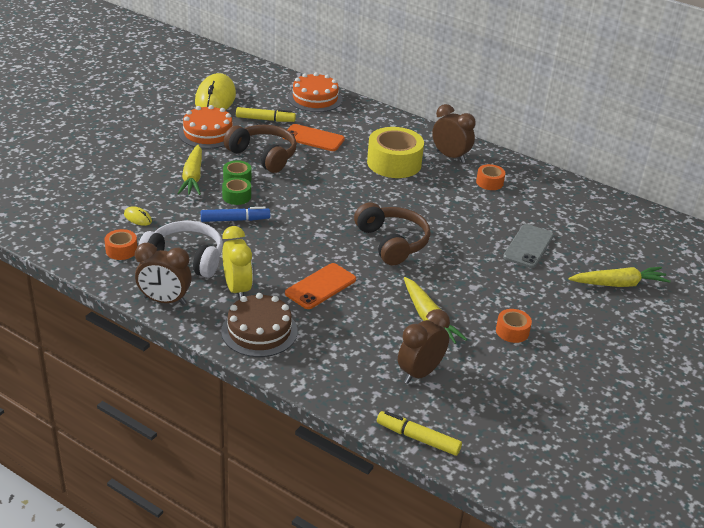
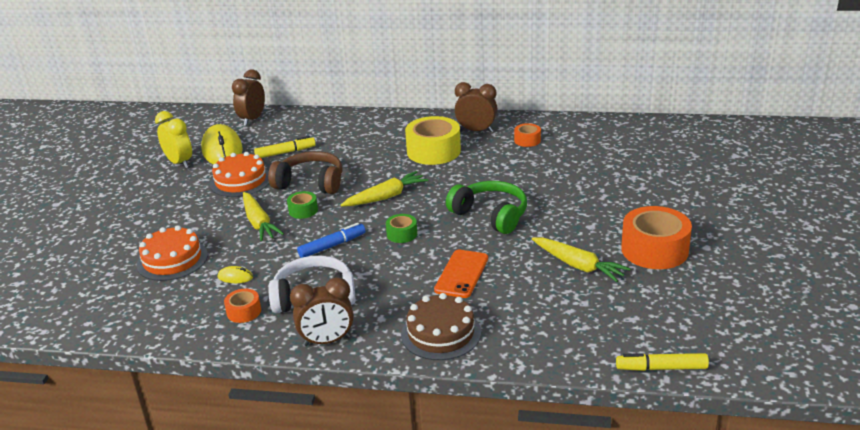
camera: 20 degrees left, 5 degrees down
green tape [222,177,251,205] -> green tape moved to [386,214,417,243]
yellow clock [222,226,253,299] -> yellow clock moved to [155,111,192,168]
orange phone [283,124,345,151] -> none
orange cake [288,72,343,112] -> orange cake moved to [136,225,208,281]
brown headphones [354,202,431,266] -> green headphones [446,181,527,234]
brown clock [398,309,450,384] -> brown clock moved to [232,70,265,126]
orange tape [496,309,532,343] -> orange tape [621,206,692,269], size x2.03
grey phone [503,224,554,268] -> none
yellow carrot [568,267,671,287] -> yellow carrot moved to [341,171,428,207]

